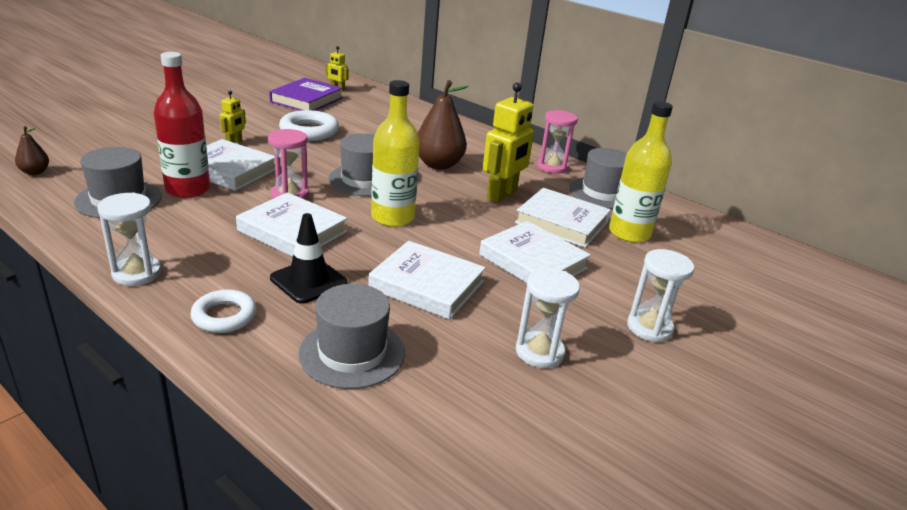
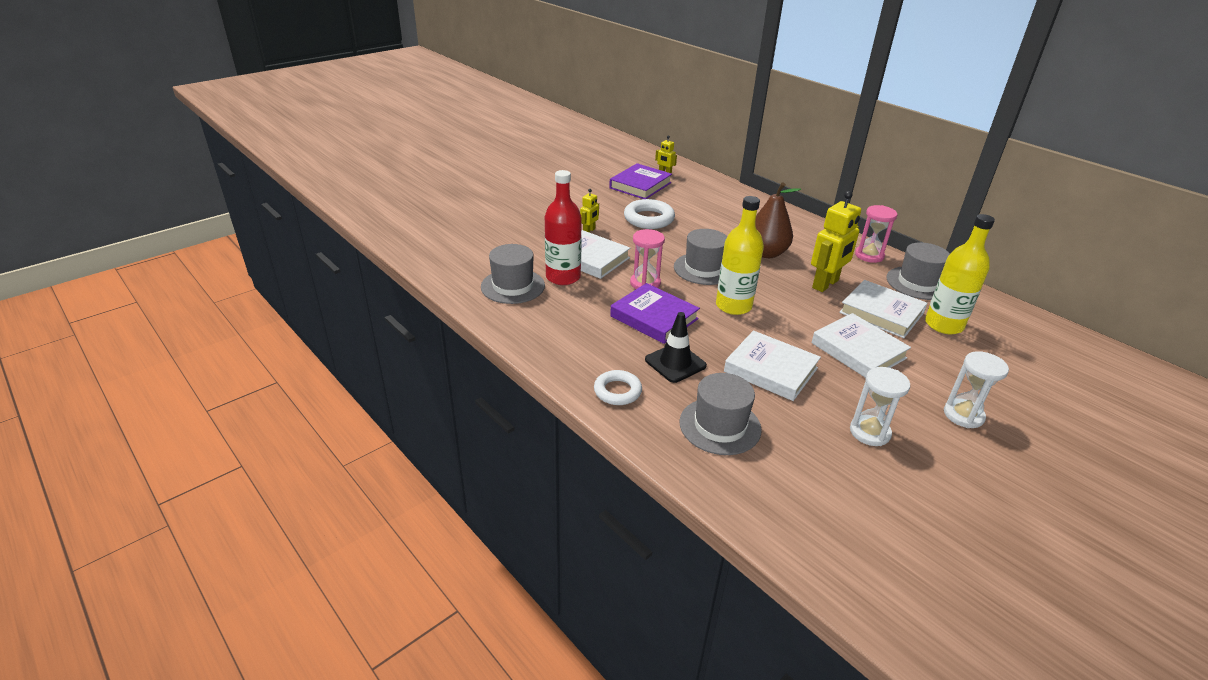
camera: 10 degrees right, 5 degrees up
brown pear [15,126,49,175] -> none
white hourglass [97,192,161,286] -> none
white book [236,192,348,257] -> purple book [610,283,700,344]

